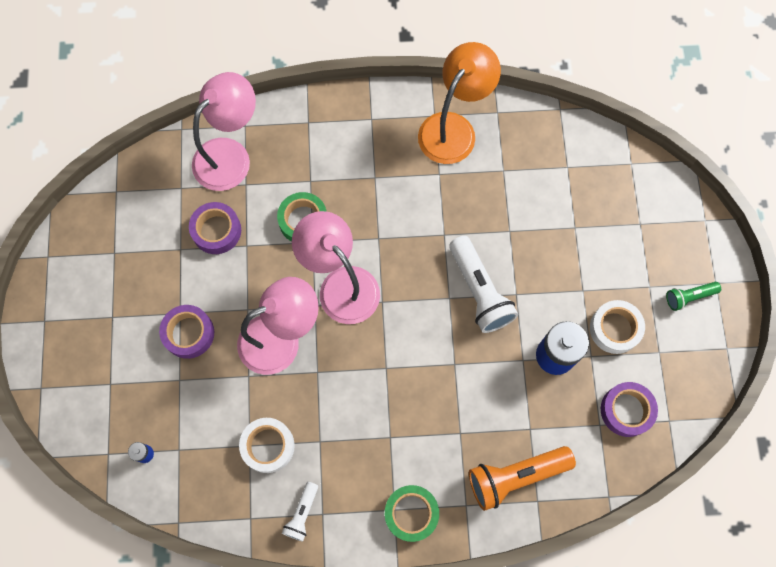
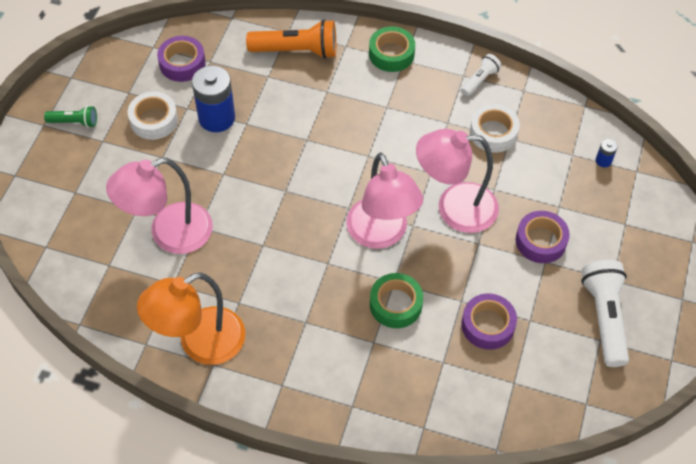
camera: 160 degrees left, 15 degrees down
pink lamp [192,72,256,191] -> pink lamp moved to [106,158,213,254]
white flashlight [449,236,518,333] -> white flashlight moved to [581,260,629,367]

